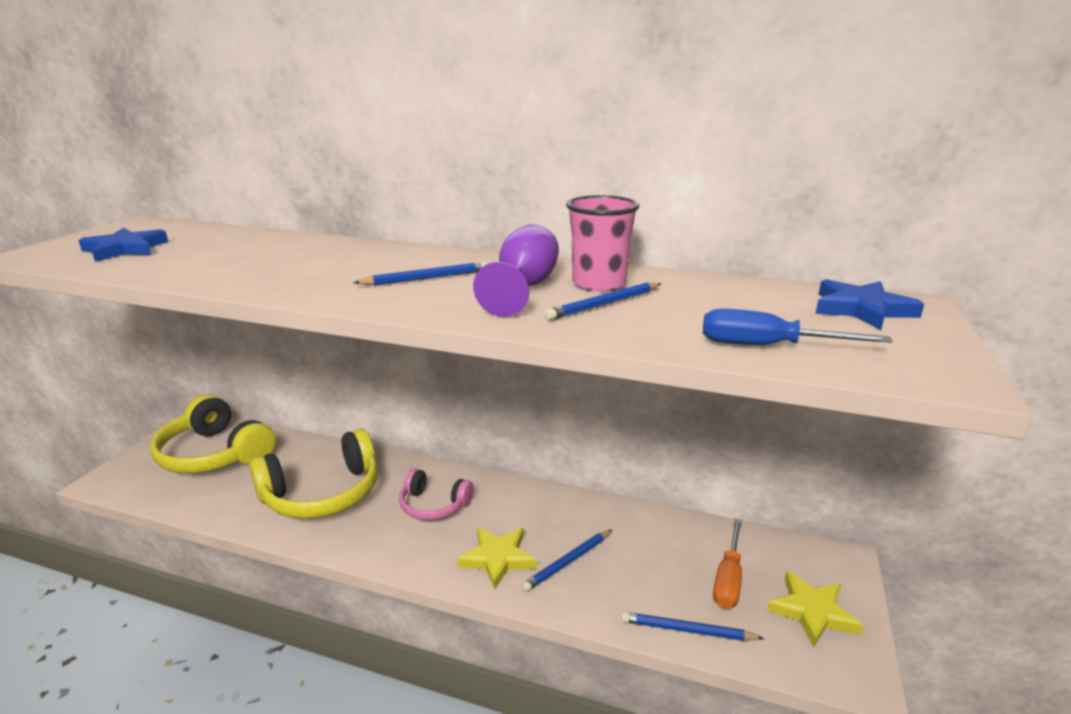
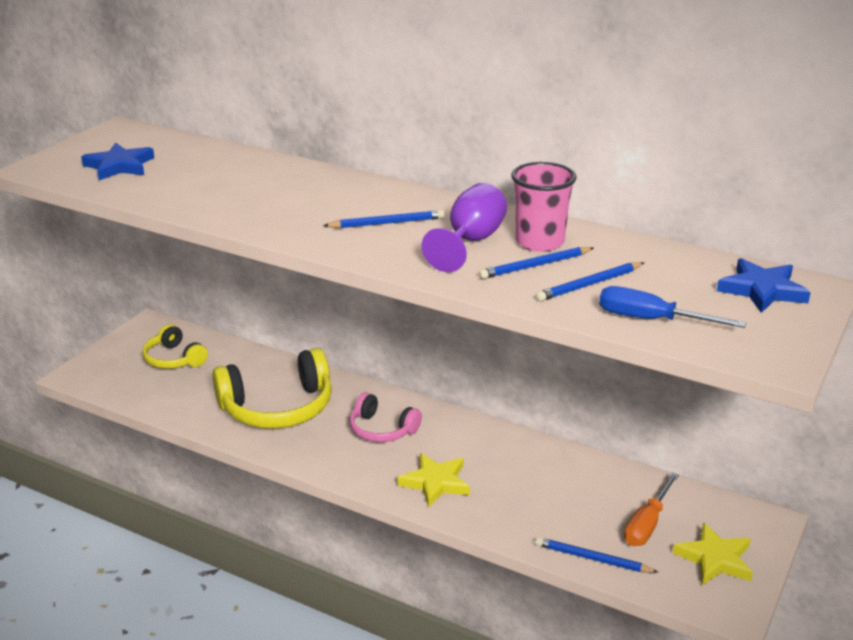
camera: 10 degrees right, 5 degrees up
yellow headphones [150,395,276,473] -> yellow headphones [143,324,208,369], size x0.57
blue pencil [521,530,611,592] -> blue pencil moved to [535,262,644,302]

